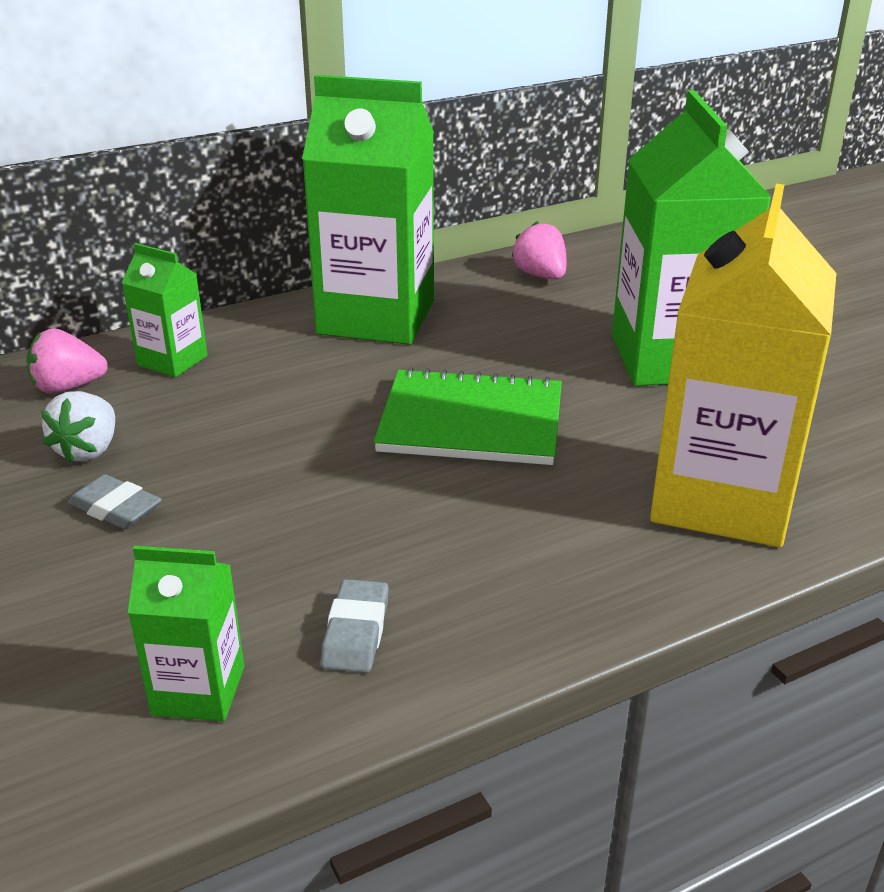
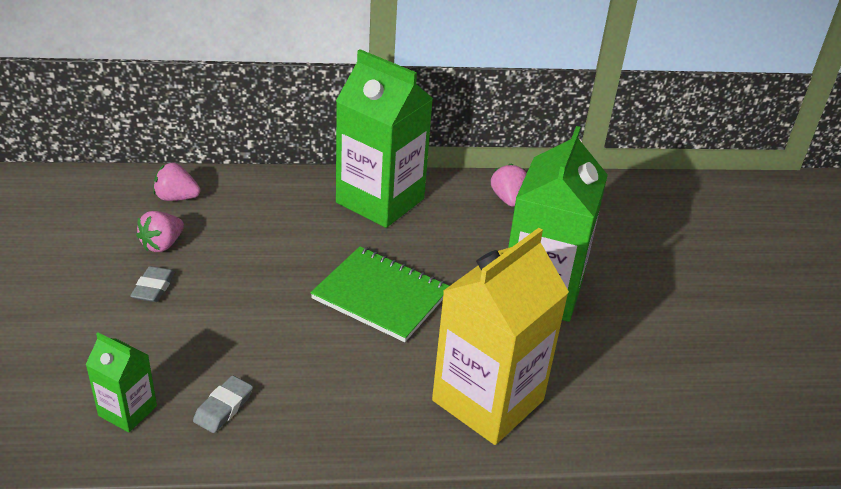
camera: 20 degrees right, 5 degrees up
white strawberry [41,391,115,463] -> pink strawberry [136,211,184,252]
grey eraser [68,474,162,529] -> grey eraser turned 45 degrees clockwise [130,266,175,302]
green carton [122,243,208,377] -> none

